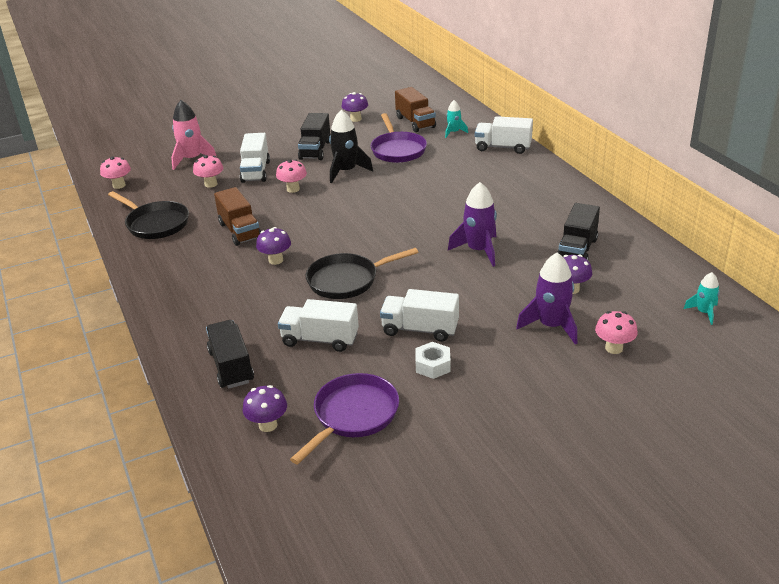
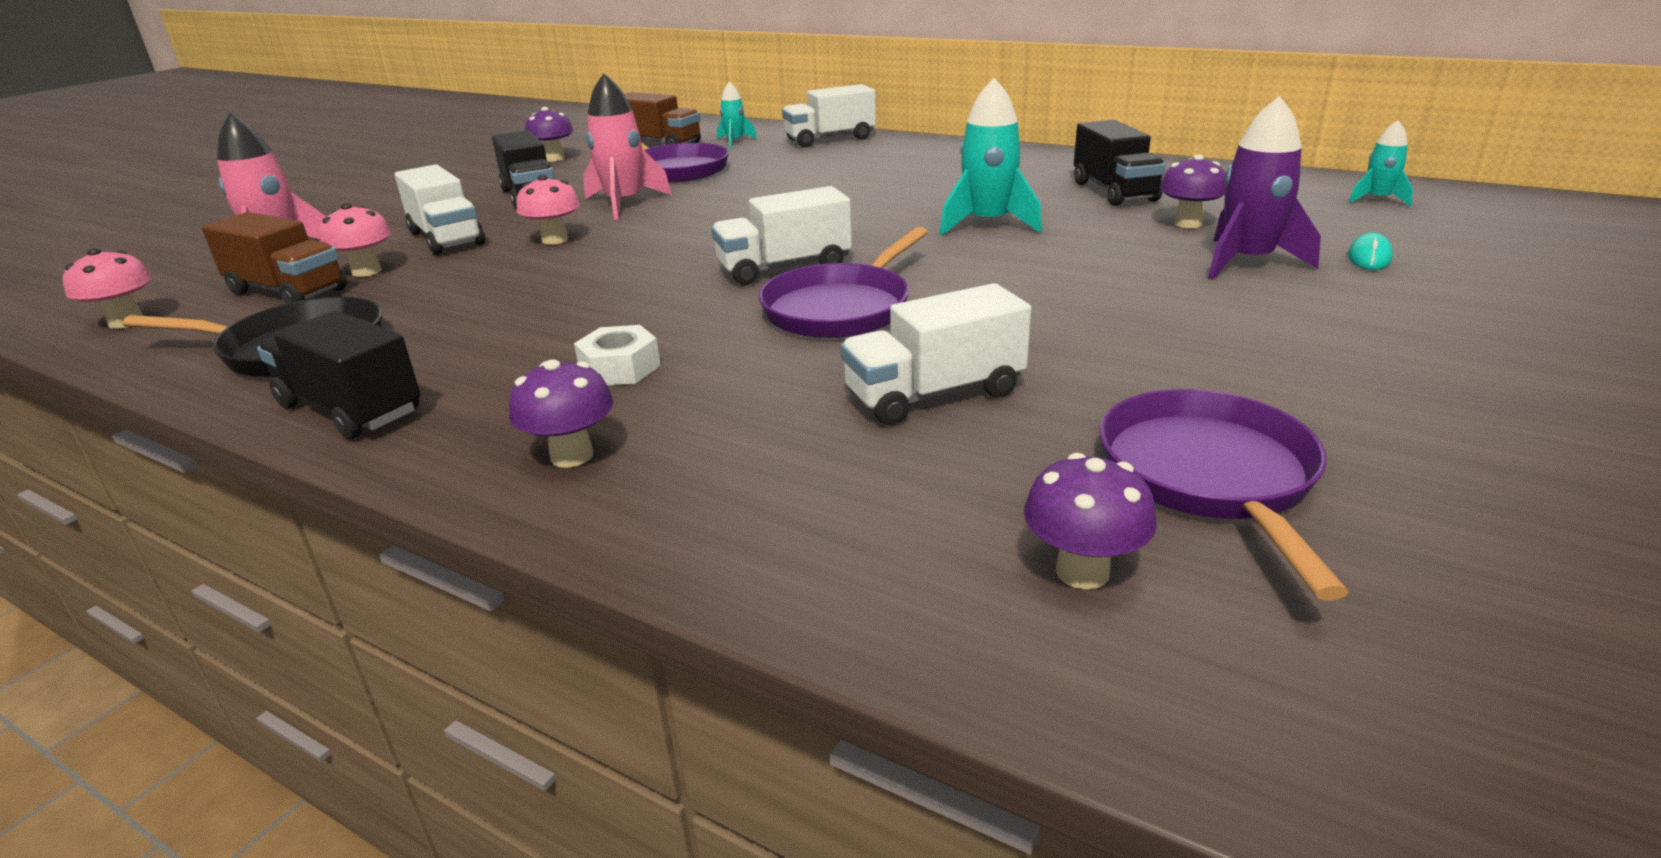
camera: 35 degrees left, 5 degrees down
black truck [206,320,254,389] -> black truck moved to [257,311,421,439]
brown truck [214,187,261,246] -> brown truck moved to [202,212,347,304]
purple mushroom [256,227,291,265] -> purple mushroom moved to [509,359,613,468]
black pan [306,248,418,299] -> purple pan [758,227,928,338]
black rocket [329,110,373,183] -> pink rocket [583,73,672,220]
white truck [380,289,459,342] -> white truck moved to [711,186,852,285]
white nut [415,342,451,379] -> white nut moved to [574,325,661,385]
purple rocket [448,182,497,267] -> turquoise rocket [940,78,1042,235]
pink mushroom [595,311,638,354] -> turquoise mouse [1348,232,1393,270]

